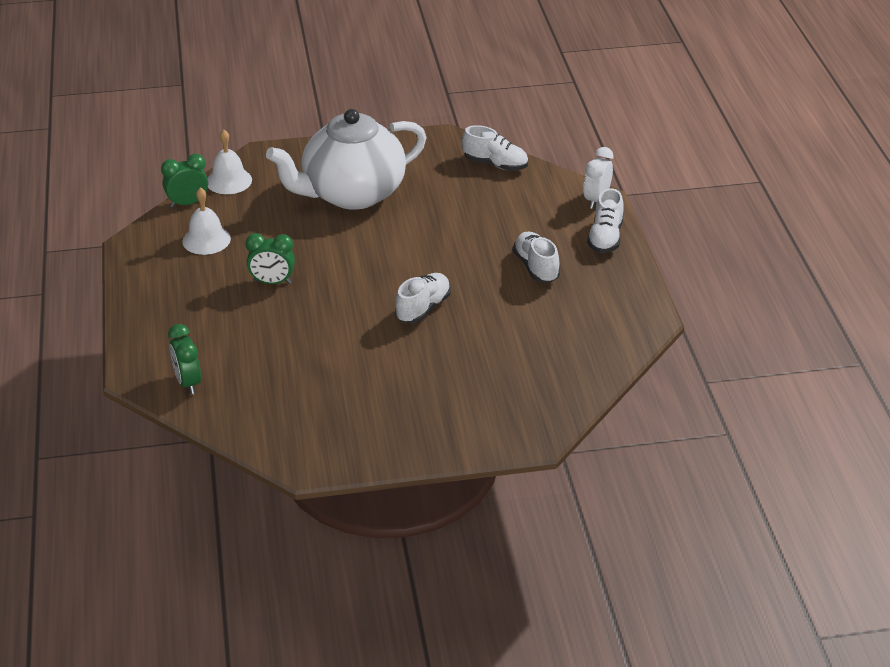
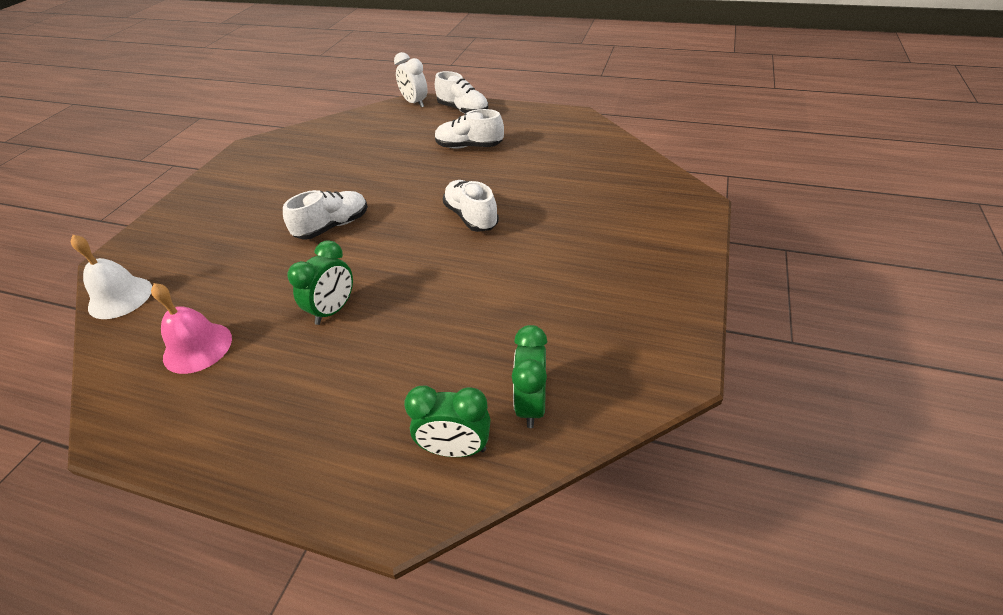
camera: 60 degrees left, 5 degrees up
green clock [161,154,208,208] -> green clock moved to [512,325,547,428]
white bell [182,187,231,255] -> pink bell [151,283,232,374]
white teapot [266,109,427,210] -> none
white shoe [462,125,528,171] -> white shoe moved to [283,190,368,240]

